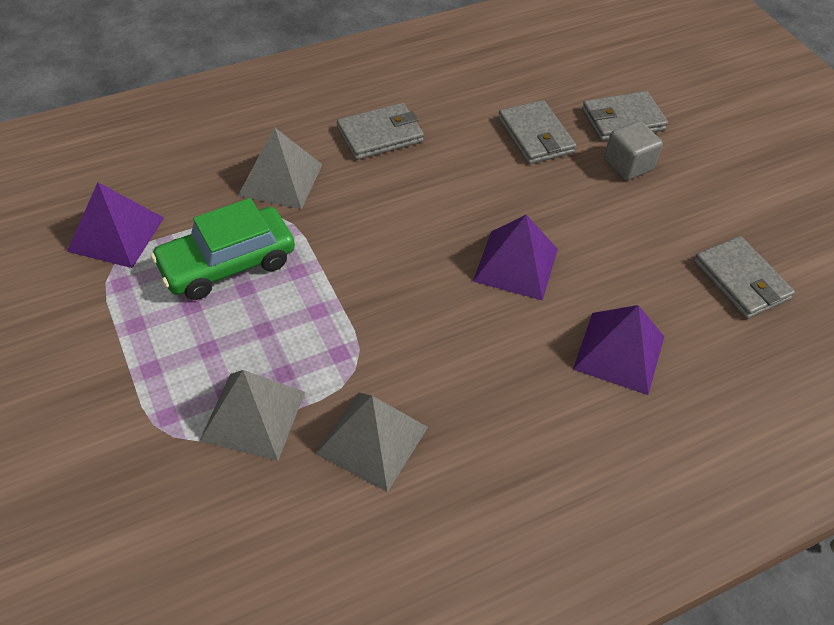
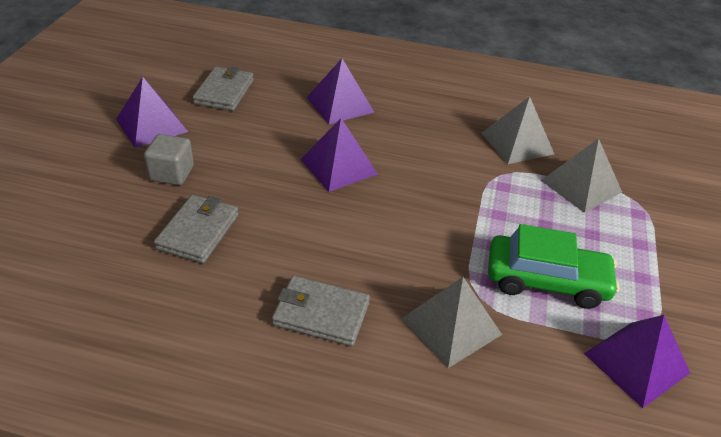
camera: 140 degrees left, 10 degrees down
grey wallet [582,91,668,141] -> none
none -> purple pyramid [116,77,188,148]

